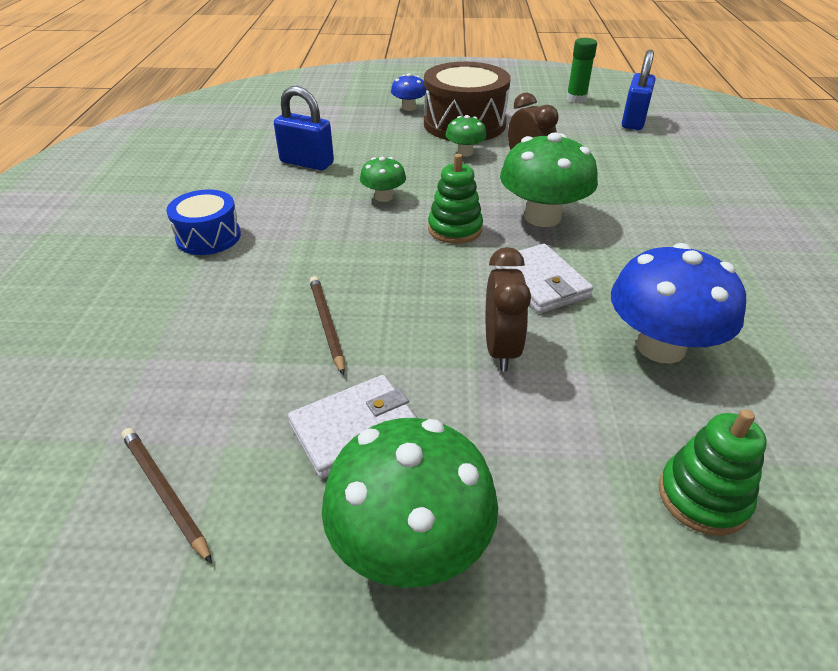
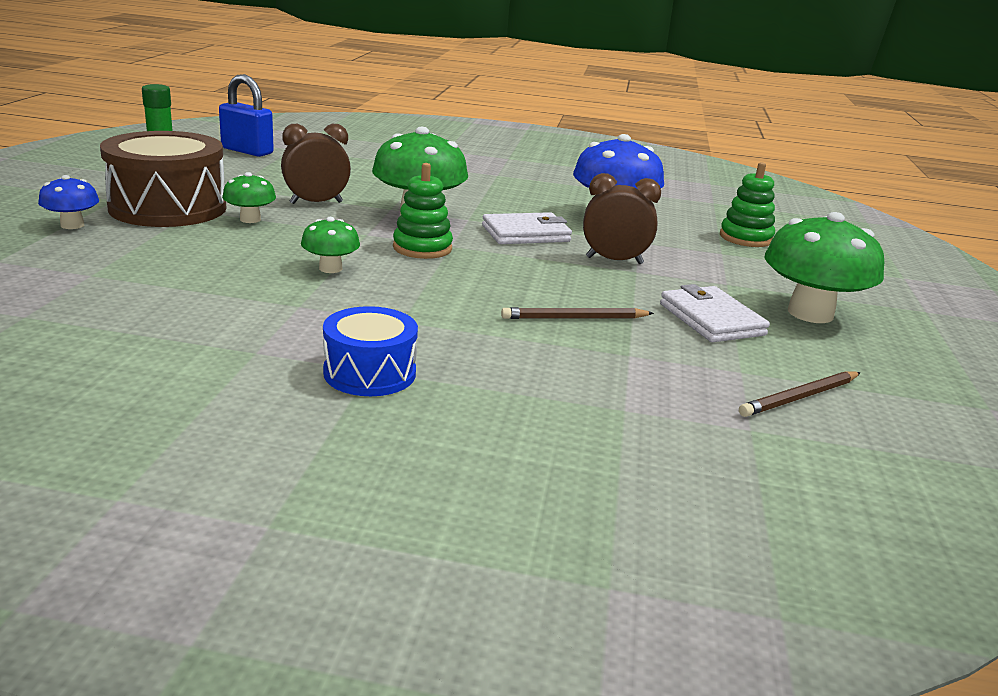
camera: 85 degrees left, 15 degrees down
blue padlock [274,86,334,170] -> none

